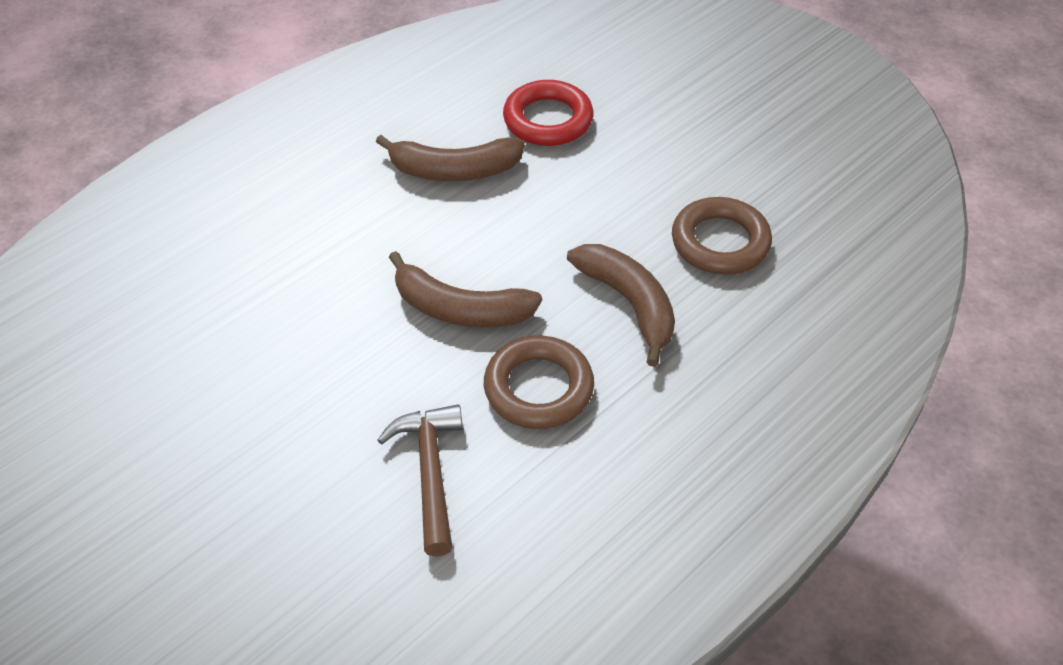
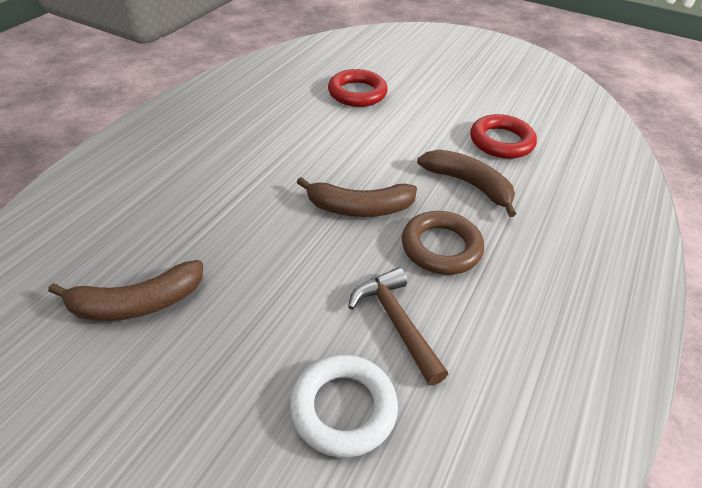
camera: 20 degrees left, 5 degrees down
brown banana [376,135,525,181] -> brown banana moved to [48,260,203,321]
brown ring [672,197,772,275] -> red ring [470,114,537,159]
none -> white ring [290,355,398,458]

